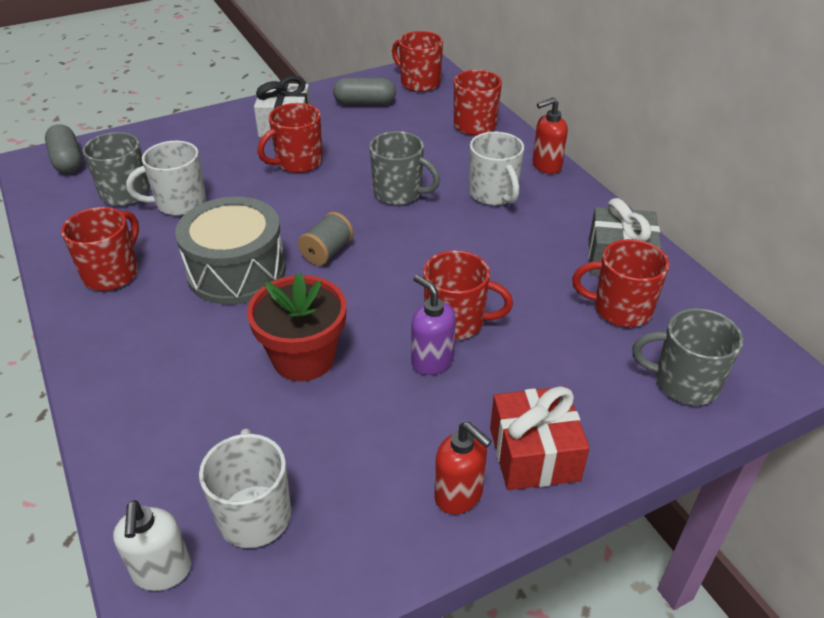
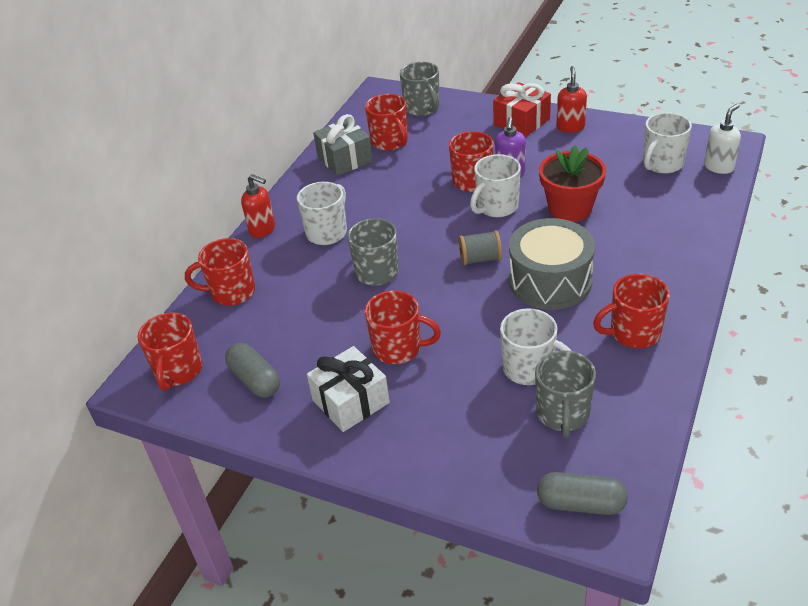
camera: 125 degrees left, 0 degrees up
grey capsule [45,124,82,173] -> grey capsule turned 75 degrees clockwise [537,472,628,515]
none -> white mug [470,154,521,217]

